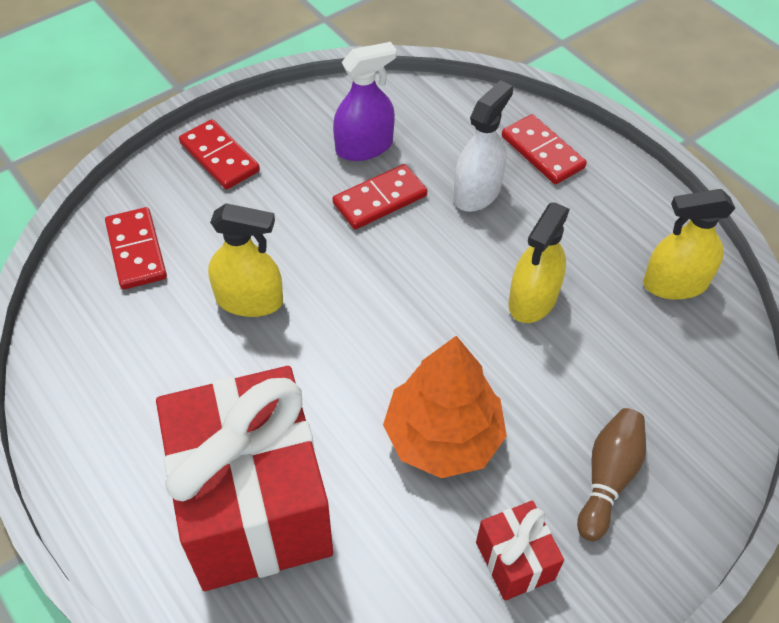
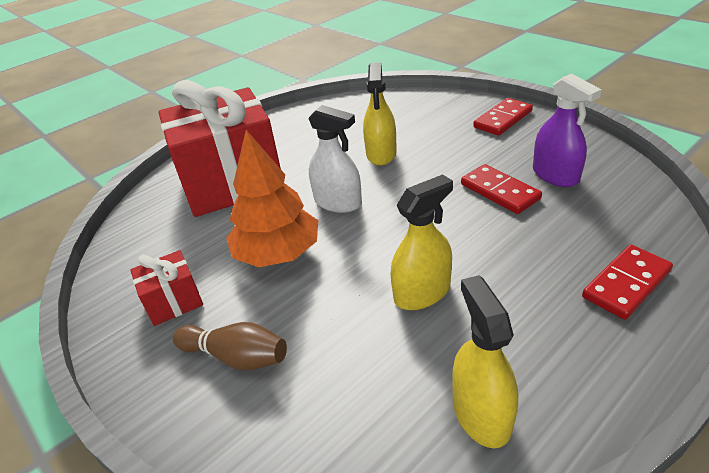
camera: 90 degrees right, 15 degrees down
red domino [105,207,167,290] -> none
white spray bottle [454,80,513,212] -> white spray bottle moved to [308,105,362,213]
yellow spray bottle [508,202,570,323] -> yellow spray bottle turned 120 degrees clockwise [390,174,453,310]

